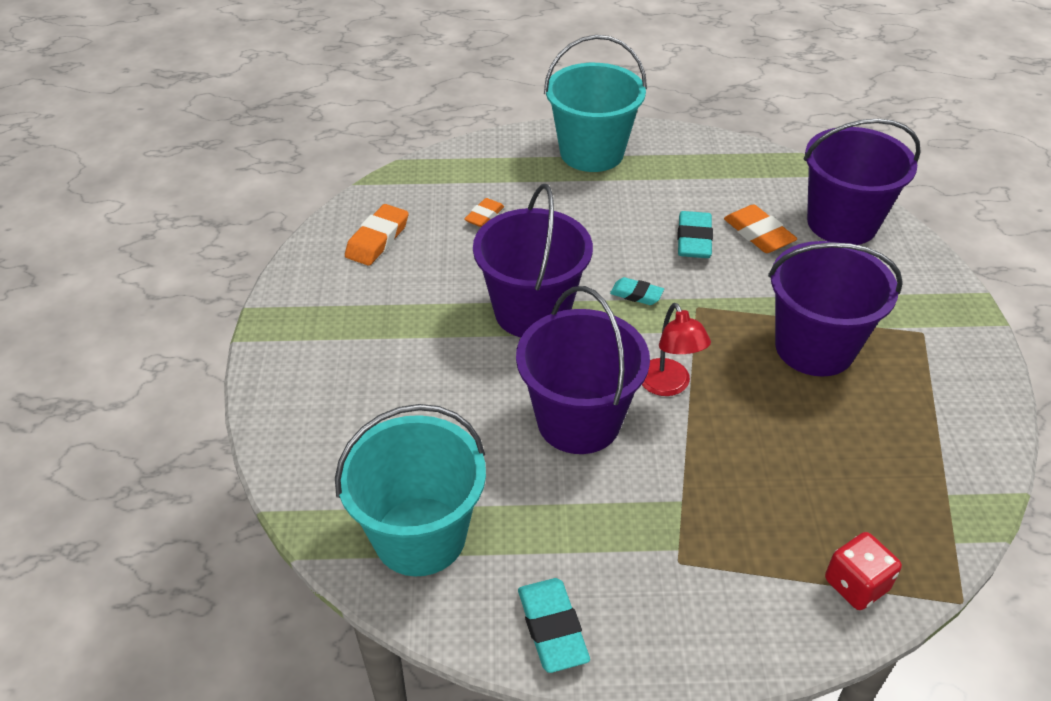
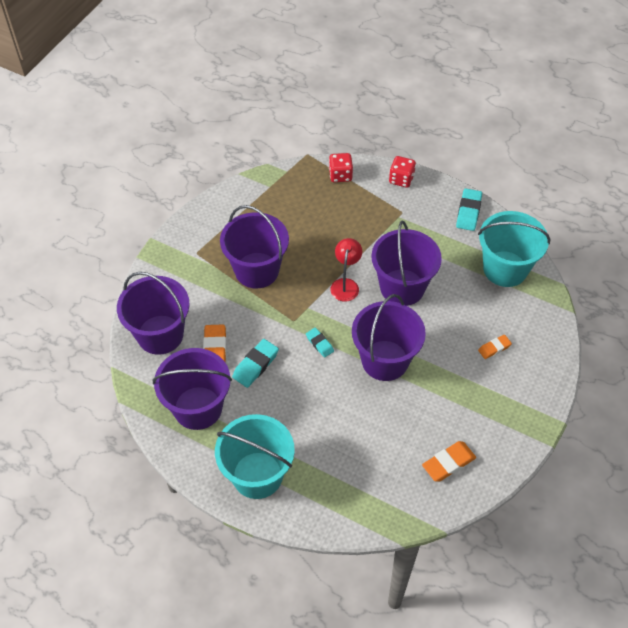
camera: 150 degrees left, 10 degrees up
orange eraser [464,198,504,227] -> orange eraser moved to [478,335,512,359]
none -> purple bucket [153,348,232,430]
none -> red dice [389,156,416,188]

